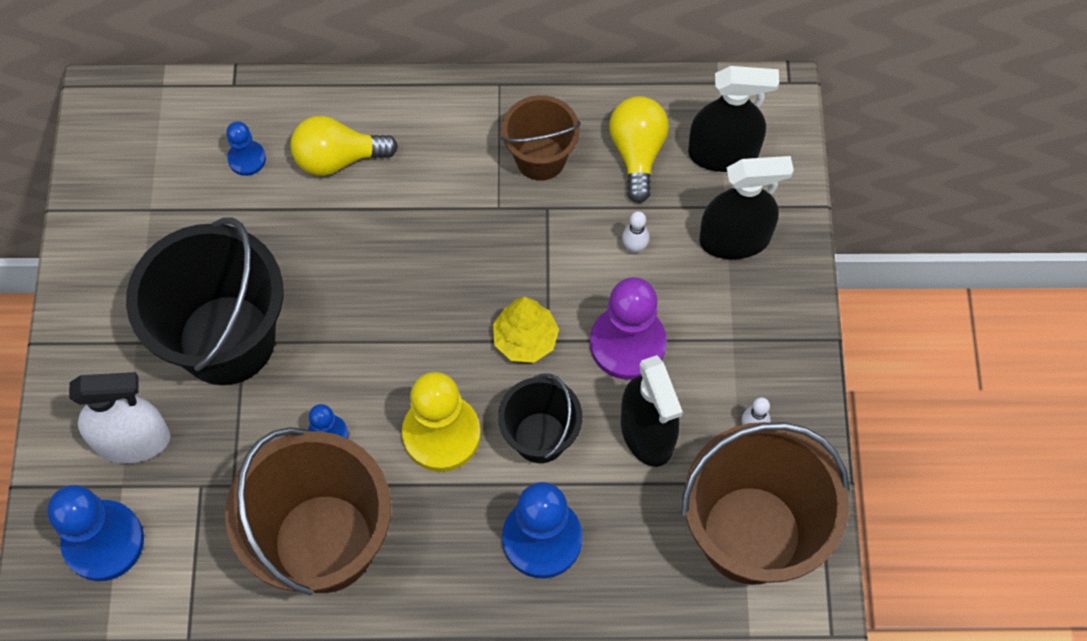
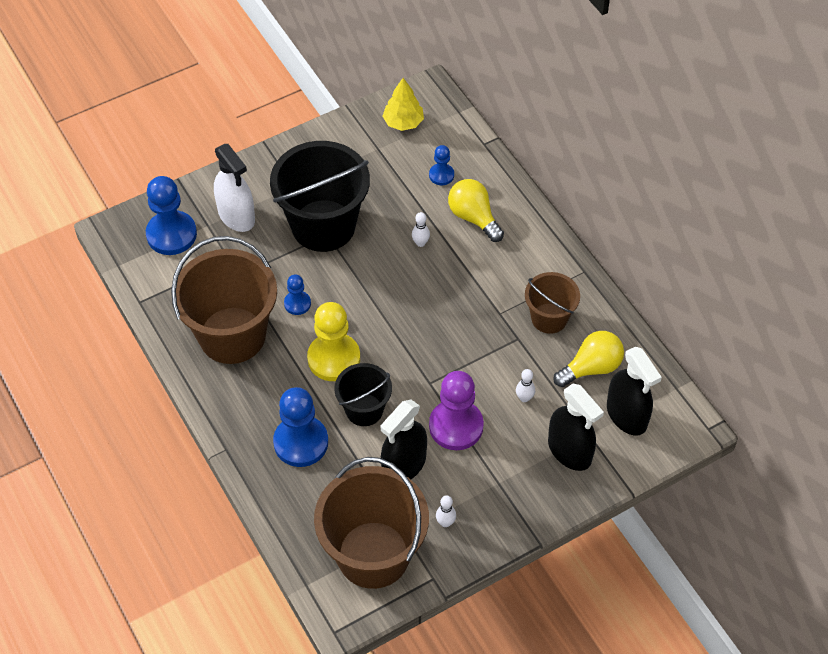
camera: 60 degrees right, 10 degrees down
yellow tree [493,297,559,363] -> yellow tree moved to [383,78,424,131]
none -> white bowling pin [412,212,430,247]

